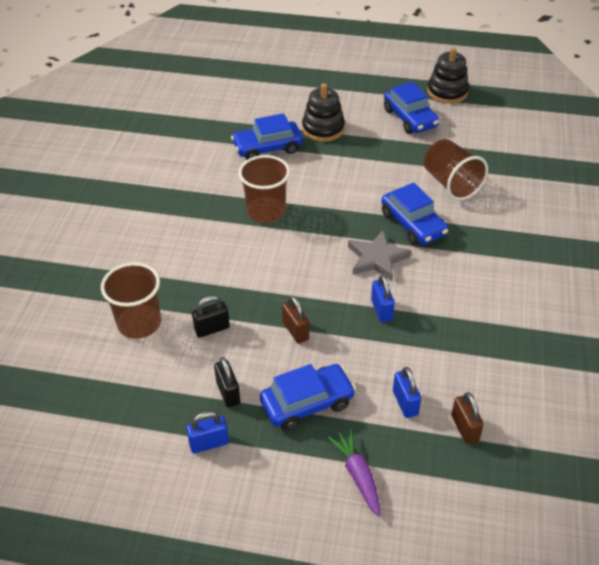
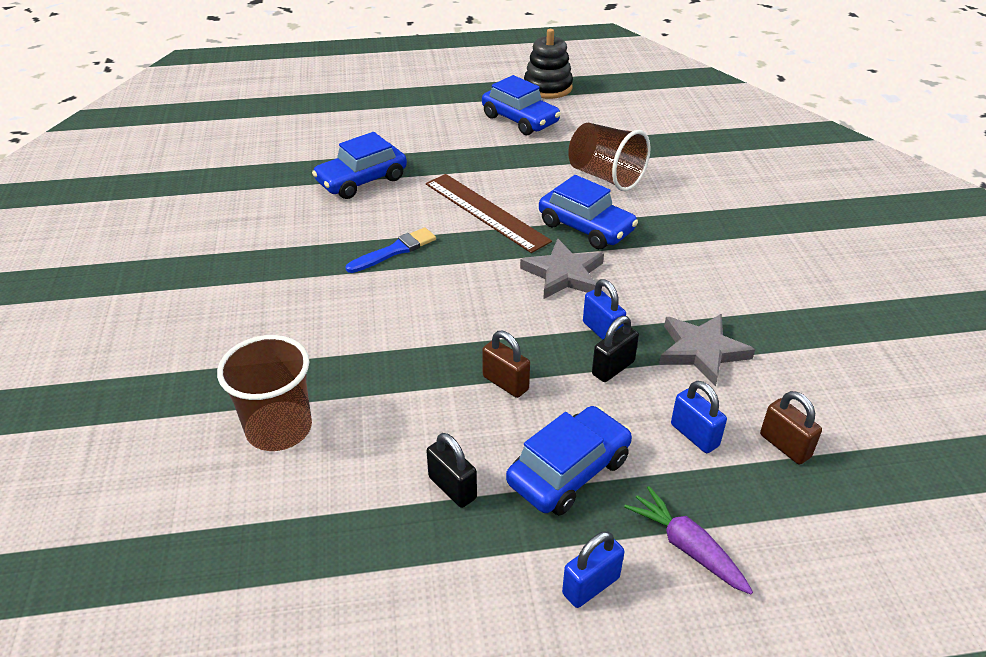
camera: 20 degrees left, 5 degrees down
blue padlock [186,411,229,453] -> blue padlock moved to [562,531,624,608]
black padlock [192,296,230,338] -> black padlock moved to [592,316,639,382]
brown cup [238,155,290,223] -> blue brush [346,227,436,273]
black stacking toy [302,84,345,142] -> none
none -> brown ruler [426,174,552,253]
none -> grey star [659,314,755,387]

